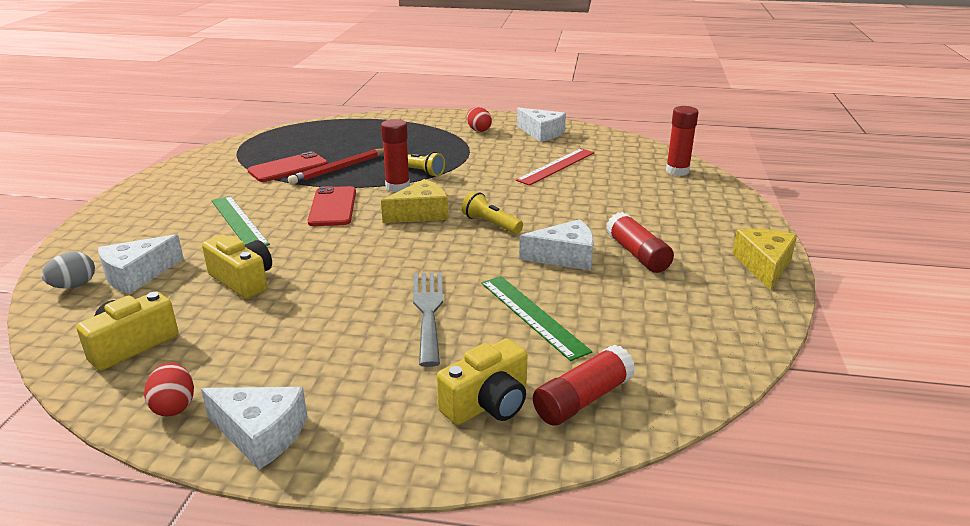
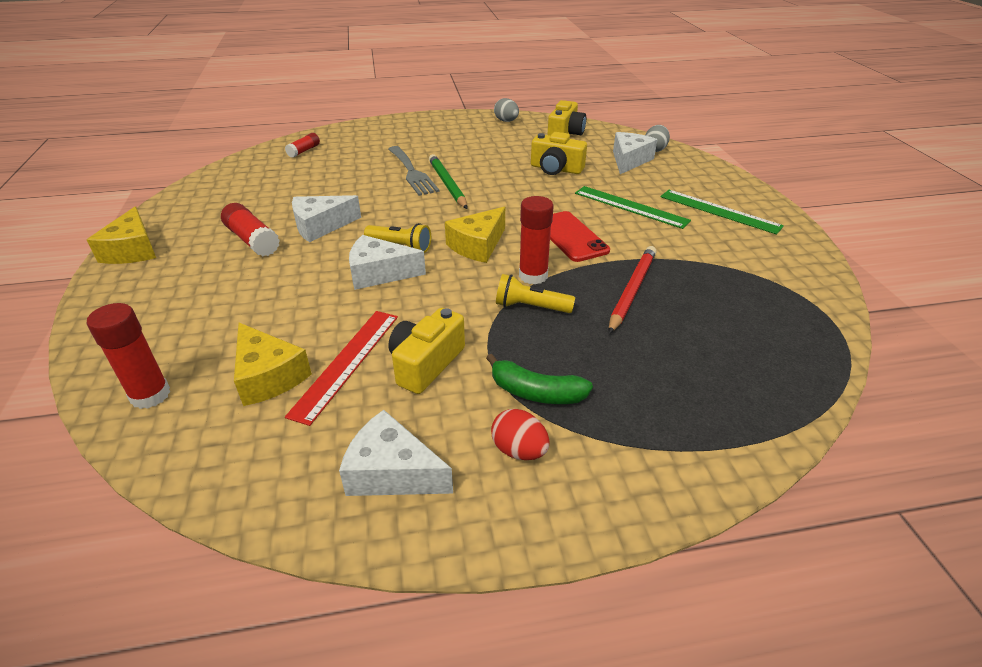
camera: 160 degrees right, 10 degrees up
red egg [144,362,194,416] -> grey egg [494,98,519,122]
white cheese [201,387,307,470] -> white cheese moved to [349,235,426,290]
red phone [248,151,328,182] -> none
yellow camera [437,339,528,425] -> yellow camera moved to [388,308,465,394]
green ruler [481,276,592,361] -> green ruler moved to [660,190,784,234]
red glue stick [533,345,635,426] -> red glue stick [285,133,320,158], size x0.61
none -> yellow cheese [234,323,312,406]
none -> green pencil [429,154,468,209]
none -> green banana [486,354,593,404]

